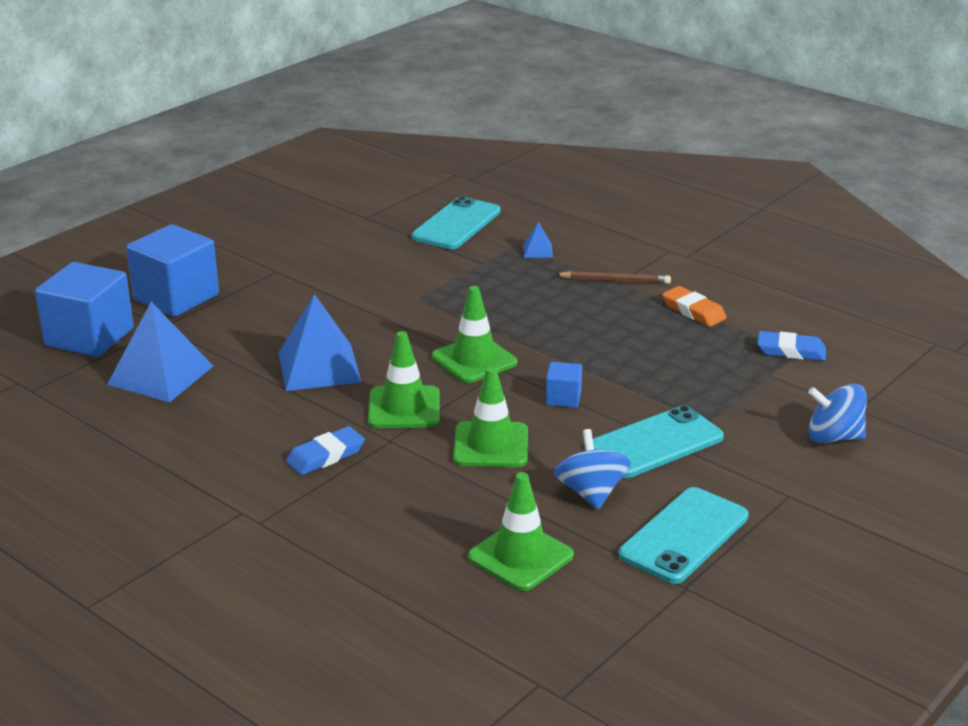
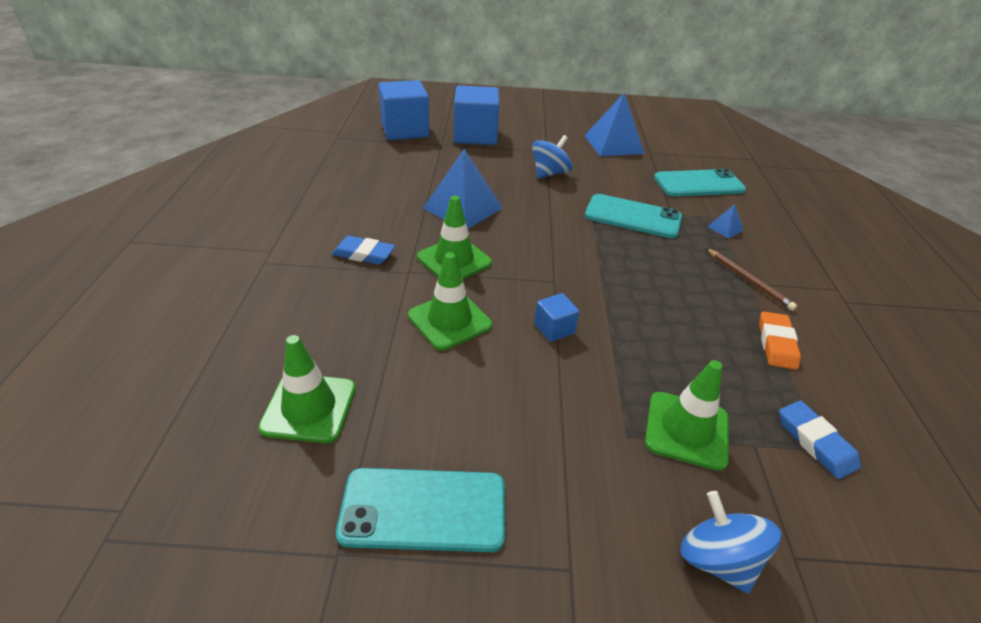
camera: 50 degrees right, 10 degrees up
blue pyramid [107,302,213,402] -> blue pyramid moved to [584,93,645,156]
green traffic cone [432,286,517,383] -> green traffic cone moved to [645,360,729,471]
blue spinning top [554,429,631,509] -> blue spinning top moved to [532,135,573,178]
turquoise phone [593,405,724,478] -> turquoise phone moved to [585,194,682,238]

